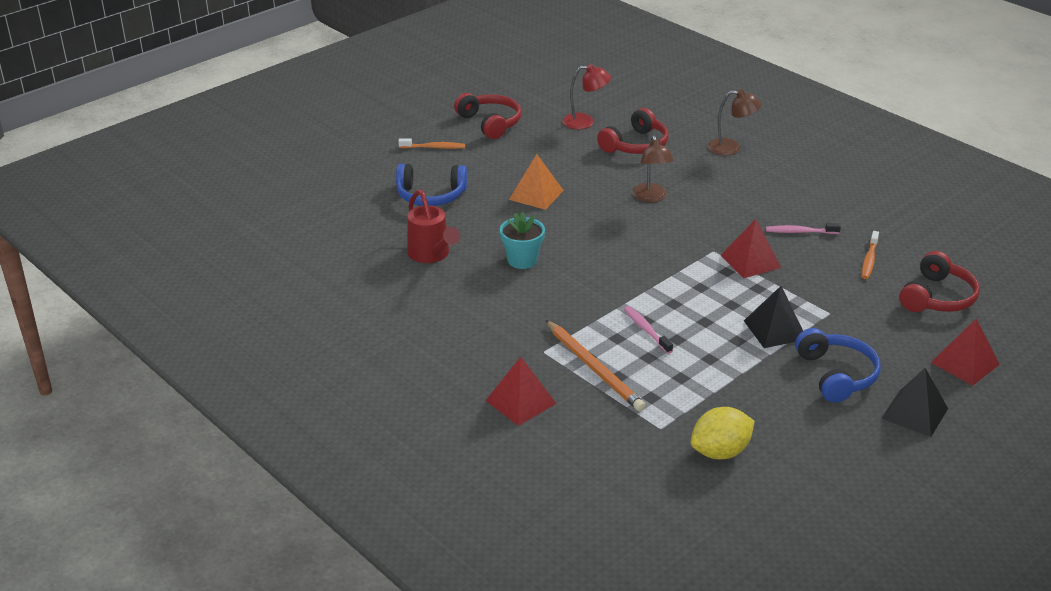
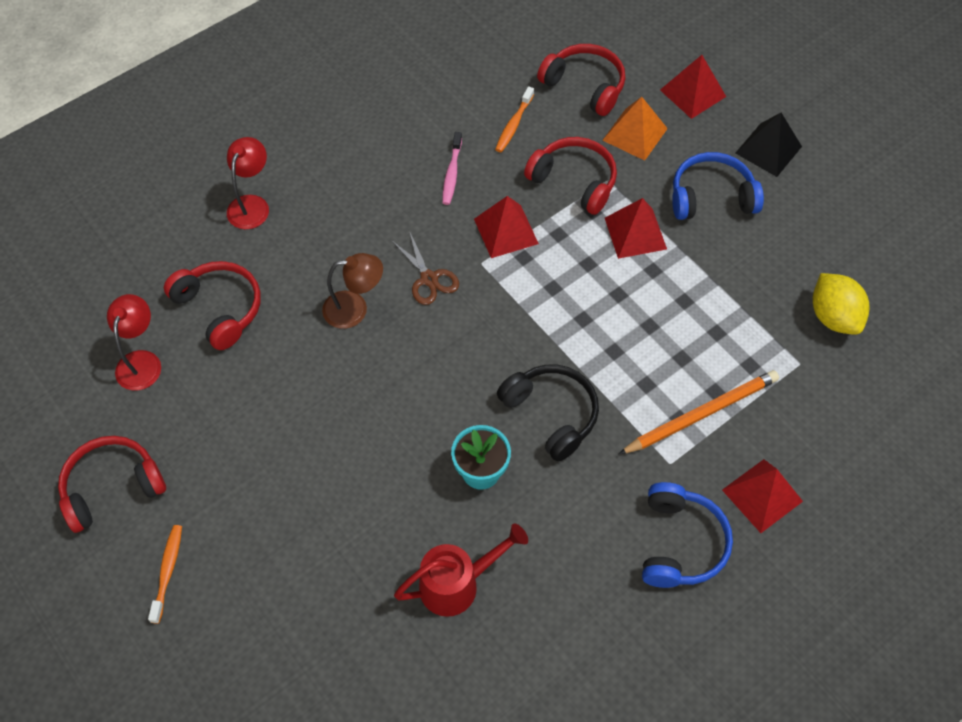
camera: 85 degrees left, 25 degrees up
blue headphones [396,164,467,206] -> blue headphones moved to [642,482,733,588]
orange pyramid [509,154,564,210] -> orange pyramid moved to [603,97,668,161]
pink toothbrush [624,306,673,354] -> none
brown lamp [708,89,762,156] -> red lamp [227,137,269,229]
black pyramid [744,286,803,348] -> red pyramid [605,198,667,259]
orange toothbrush [862,231,879,279] -> orange toothbrush turned 90 degrees clockwise [495,86,534,152]
none -> brown scissors [391,231,459,305]
none -> black headphones [497,364,599,461]
none -> red headphones [524,137,617,215]

